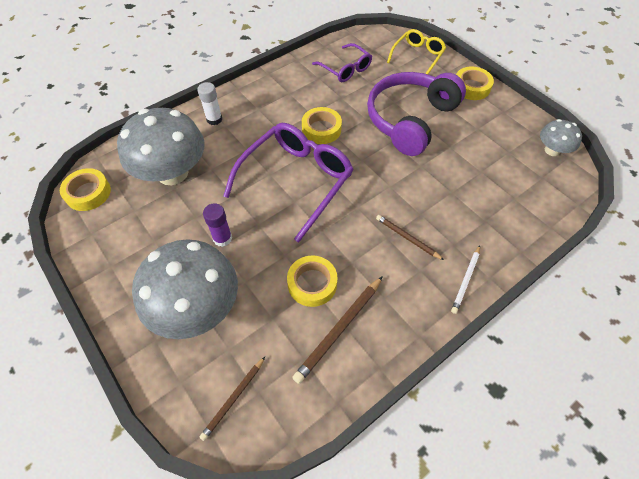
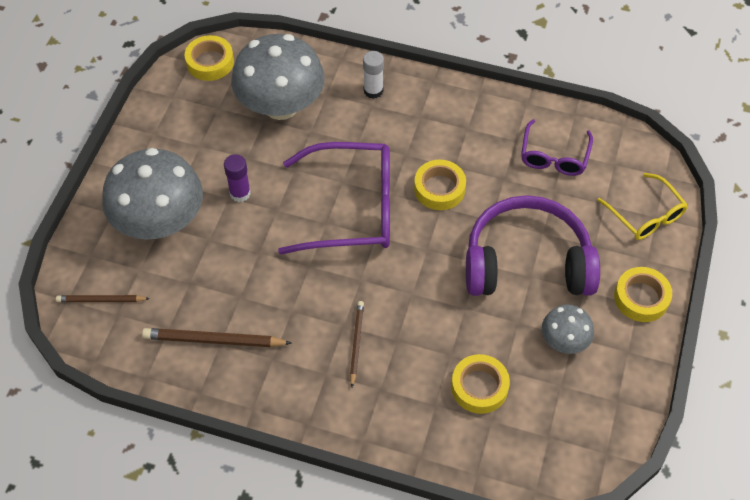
camera: 55 degrees right, 0 degrees up
yellow tape [287,255,337,307] -> yellow tape moved to [451,354,510,414]
yellow glasses [387,29,446,74] -> yellow glasses turned 60 degrees clockwise [597,173,688,240]
white pencil [451,245,480,314] -> none
grey mushroom [540,119,582,156] -> grey mushroom moved to [542,305,594,354]

